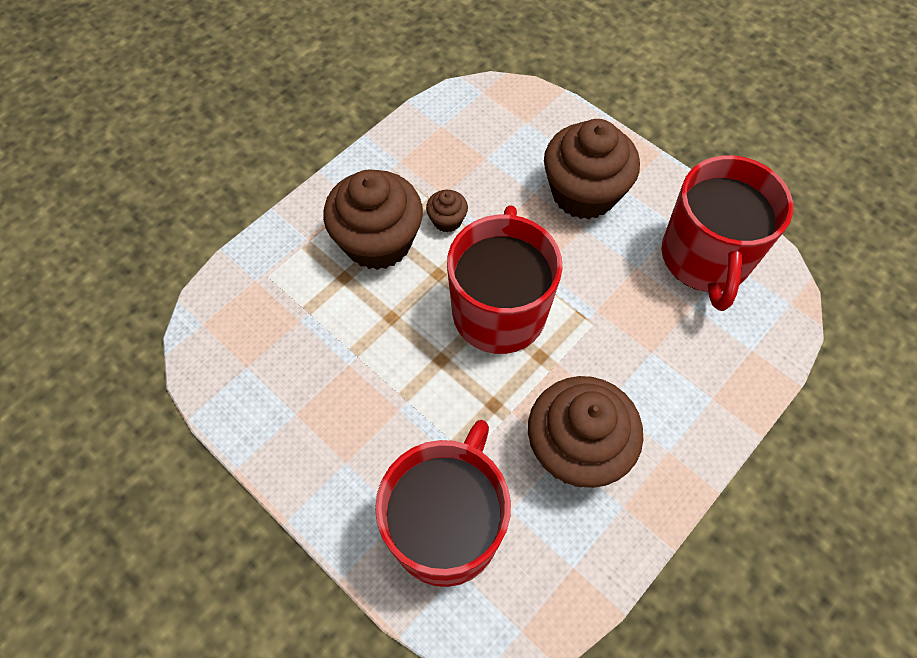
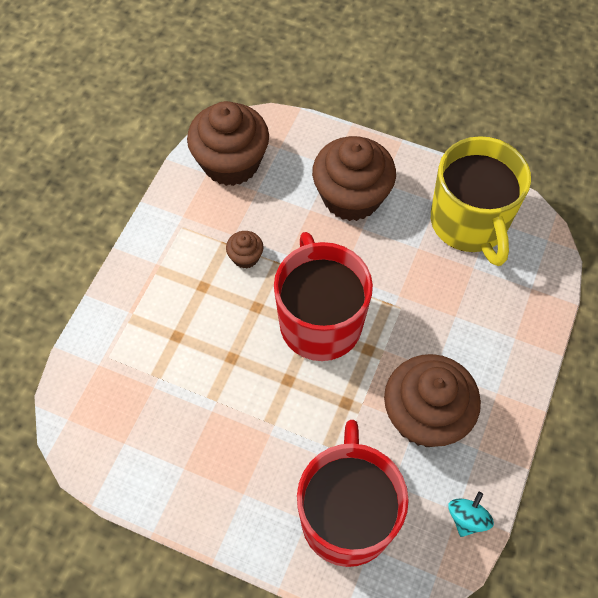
camera: 20 degrees left, 0 degrees up
brown cupcake [323,170,423,270] -> brown cupcake moved to [187,101,269,186]
red mug [661,155,793,311] -> yellow mug [431,136,531,266]
none -> turquoise spinning top [448,492,494,537]

